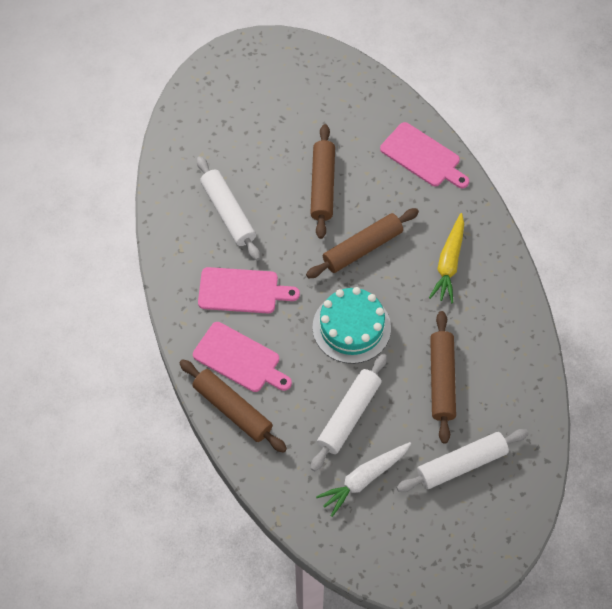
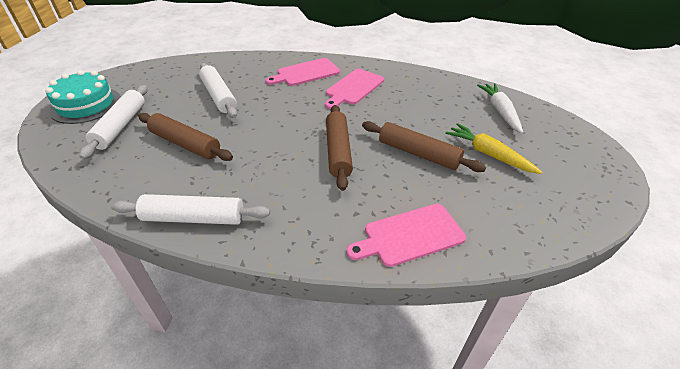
camera: 120 degrees right, 20 degrees down
brown rolling pin [179,359,287,453] -> none
white rolling pin [197,156,260,261] -> white rolling pin moved to [111,194,270,225]
turquoise cake [312,287,391,364] -> turquoise cake moved to [45,70,121,124]
white carrot [316,442,411,517] -> white carrot moved to [477,83,523,133]
yellow carrot [429,213,464,303] -> yellow carrot moved to [445,123,543,174]

